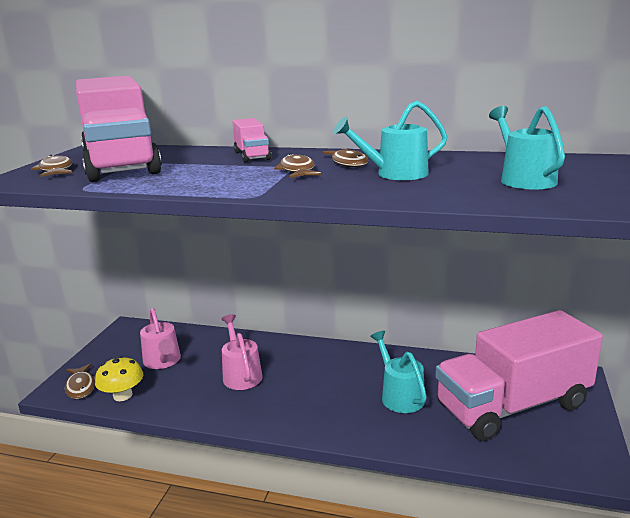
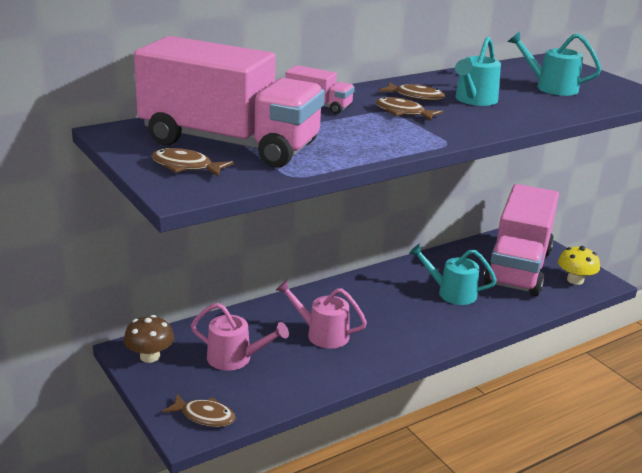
camera: 50 degrees left, 5 degrees up
yellow mushroom [95,356,143,401] -> yellow mushroom moved to [558,246,600,285]
none -> brown mushroom [124,315,174,363]

